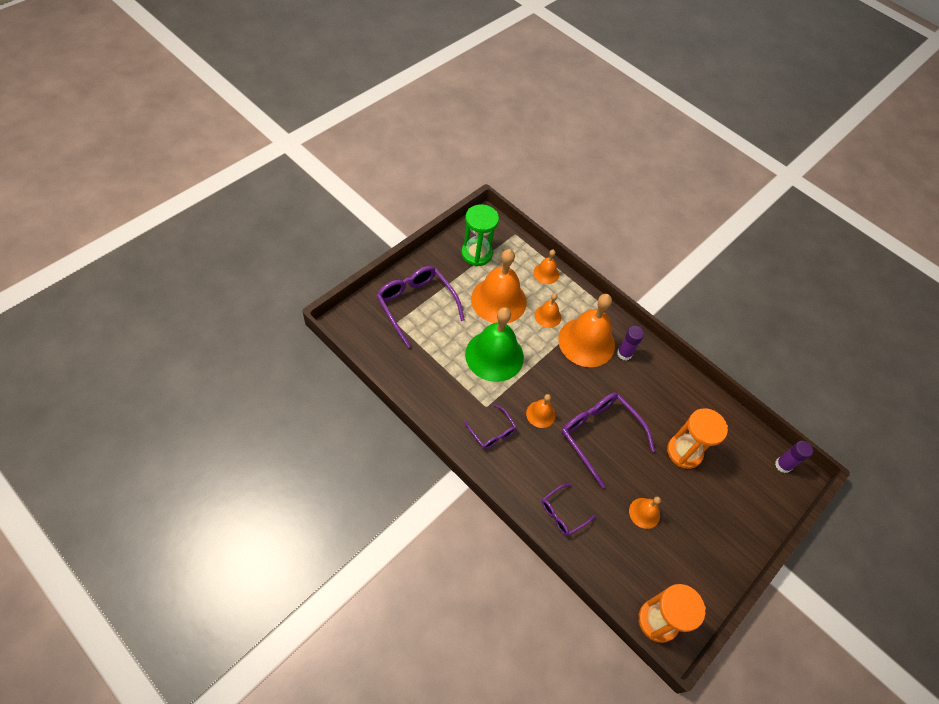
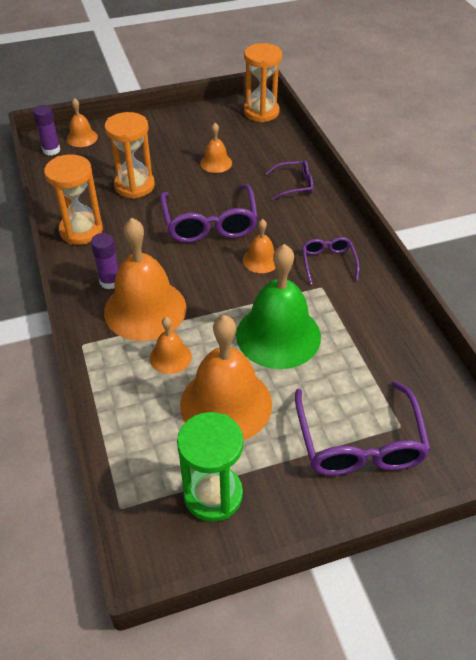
camera: 145 degrees left, 10 degrees down
orange bell [533,250,559,284] -> orange bell moved to [67,98,98,147]
none -> orange hourglass [44,155,103,245]

